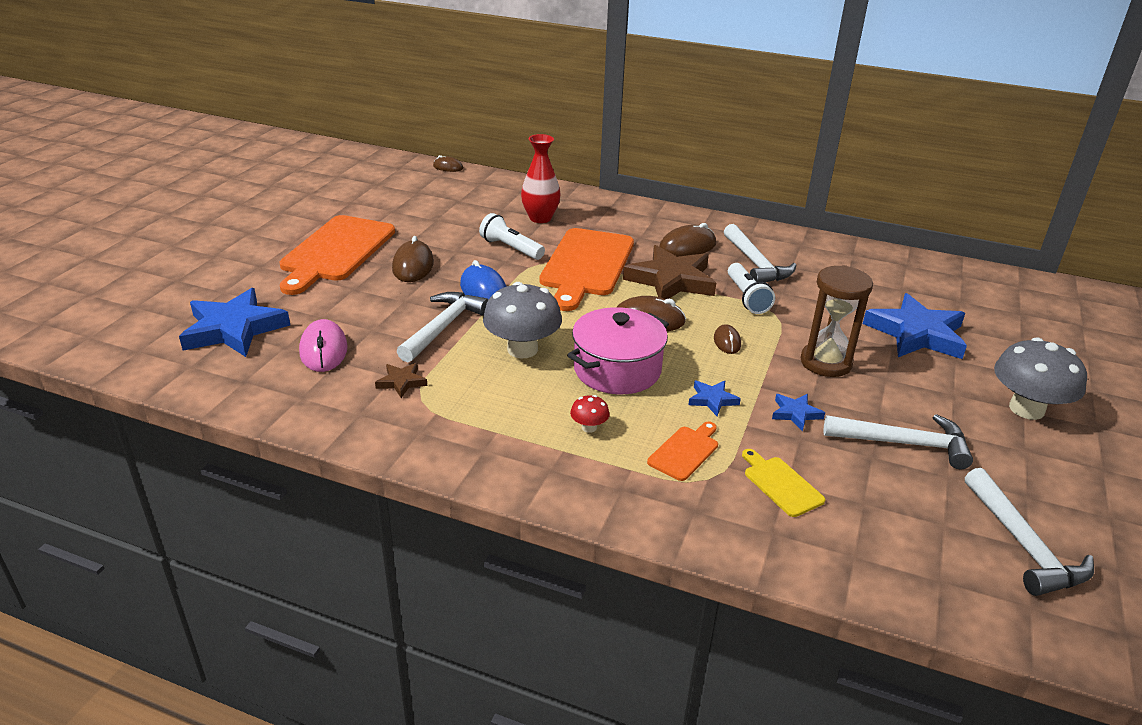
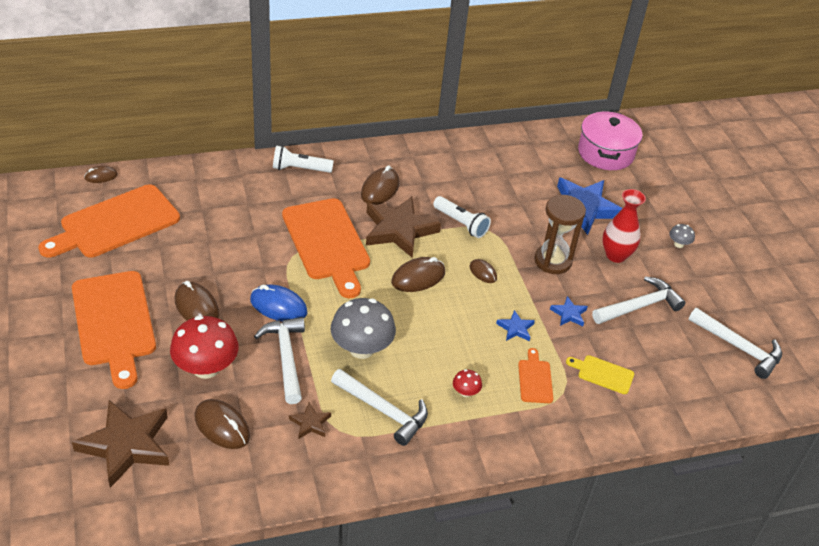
camera: 40 degrees left, 10 degrees up
blue star [179,288,290,357] -> brown star [72,400,169,488]
pink mouse [299,319,348,372] -> brown mouse [195,399,250,449]
white flashlight [479,213,545,260] -> white flashlight moved to [273,146,334,173]
red vase [521,134,561,223] -> red vase moved to [602,189,646,263]
pink pot [567,307,669,394] -> pink pot moved to [578,110,643,170]
white hammer [724,224,796,283] -> white hammer moved to [331,369,428,446]
grey mushroom [994,337,1087,420] -> grey mushroom [669,224,695,248], size x0.45
none -> orange cutting board [38,184,180,258]
none -> red mushroom [170,316,238,379]

